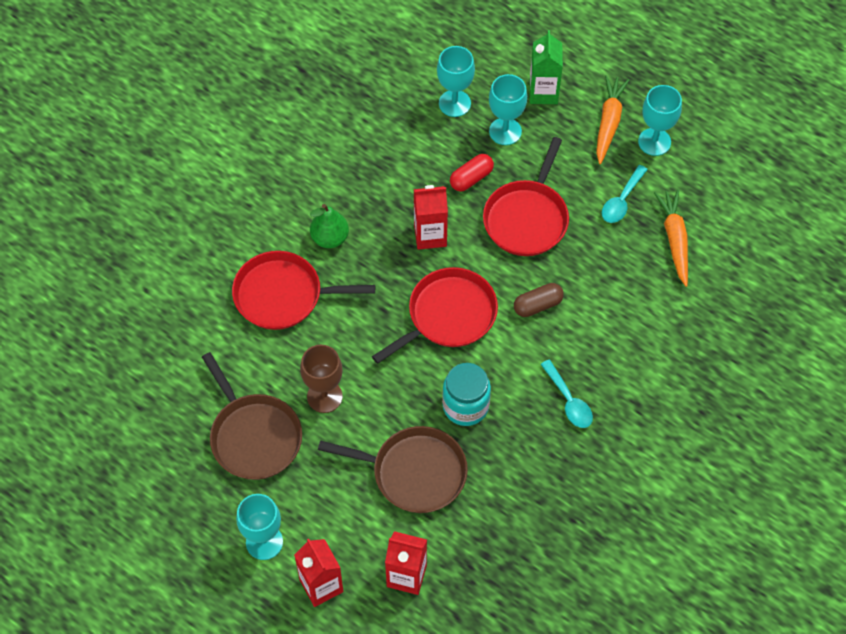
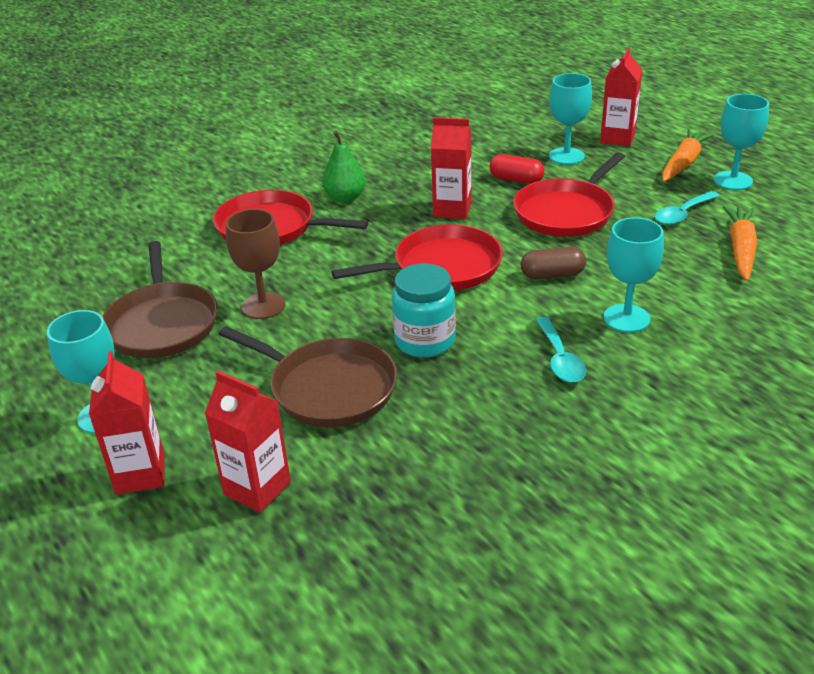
camera: 20 degrees right, 25 degrees down
turquoise goblet [437,46,475,117] -> turquoise goblet moved to [604,217,664,333]
red capsule [450,154,494,192] -> red capsule turned 45 degrees clockwise [489,154,545,184]
green carton [529,30,563,104] -> red carton [600,47,643,147]

